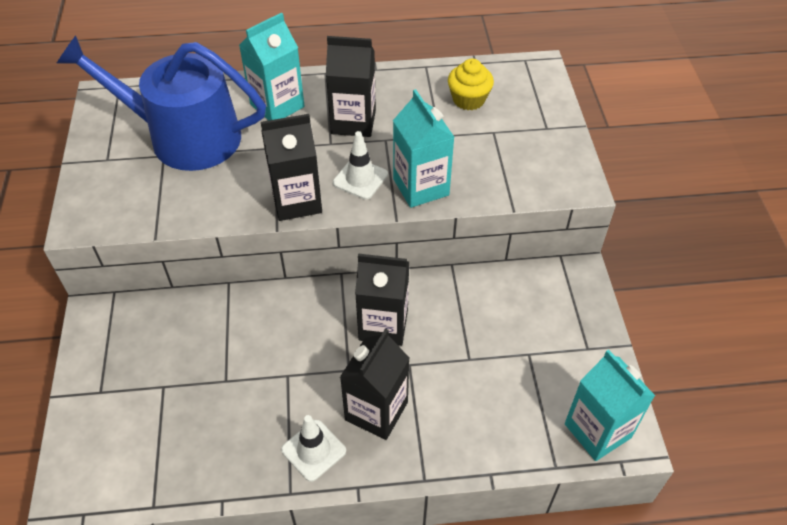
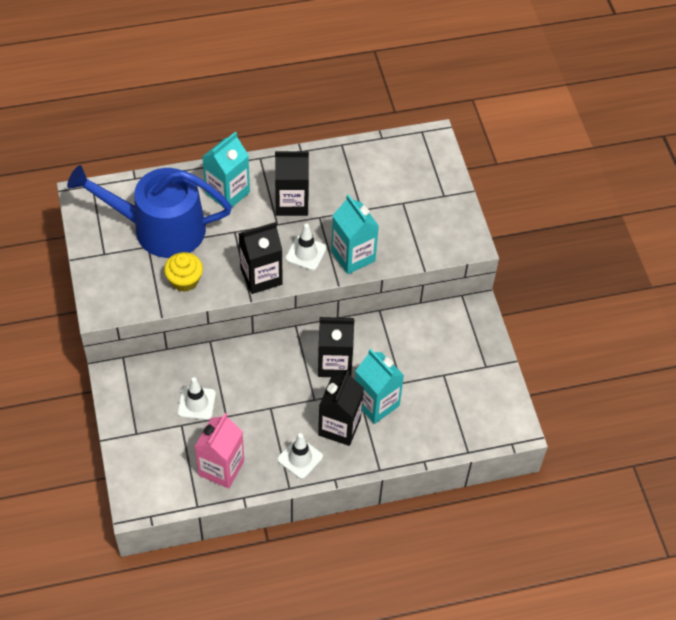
camera: 10 degrees left, 5 degrees up
yellow cupcake [448,59,494,110] -> yellow cupcake moved to [164,252,203,292]
turquoise carton [565,350,655,461] -> turquoise carton moved to [355,349,404,424]
none -> white traffic cone [178,377,216,420]
none -> pink carton [195,413,244,488]

